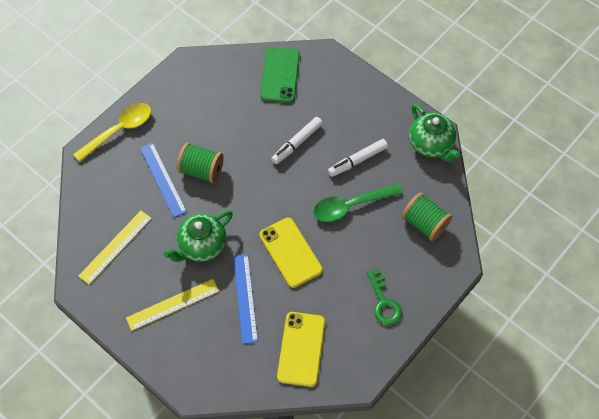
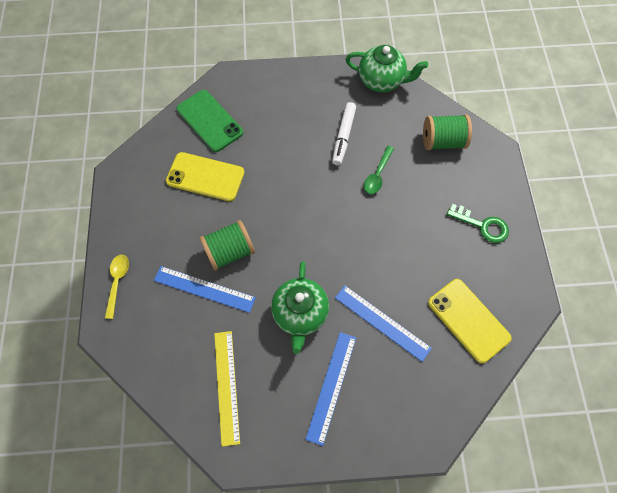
camera: 45 degrees left, 5 degrees up
yellow spoon [73,103,151,162] -> yellow spoon [105,255,129,319], size x0.61
yellow ruler [126,279,219,331] -> blue ruler [305,332,356,446]
yellow phone [259,218,323,288] -> yellow phone moved to [166,152,245,201]
white marker [271,117,323,164] -> none
green spoon [313,184,403,222] -> green spoon [364,146,394,194], size x0.61

